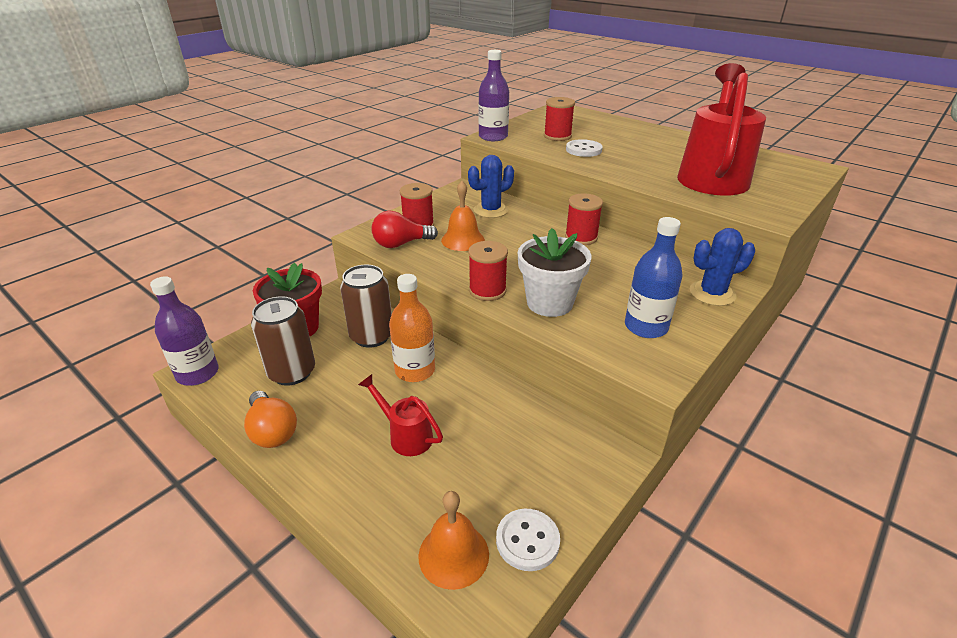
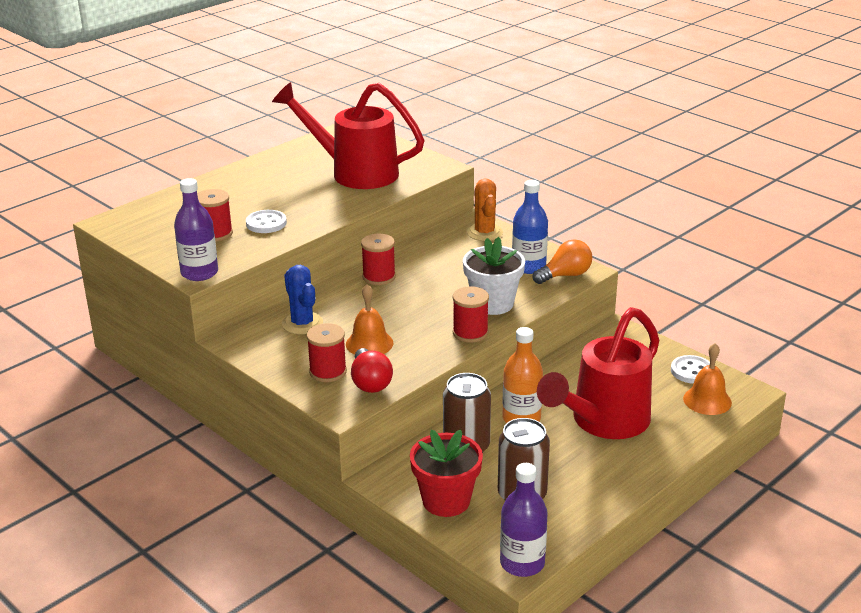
camera: 85 degrees left, 5 degrees down
orange light bulb [244,391,297,448] -> orange light bulb moved to [532,239,592,284]
red watering can [358,374,443,456] -> red watering can [537,307,659,439], size x2.18
blue cactus [690,228,755,306] -> orange cactus [467,179,503,241]

